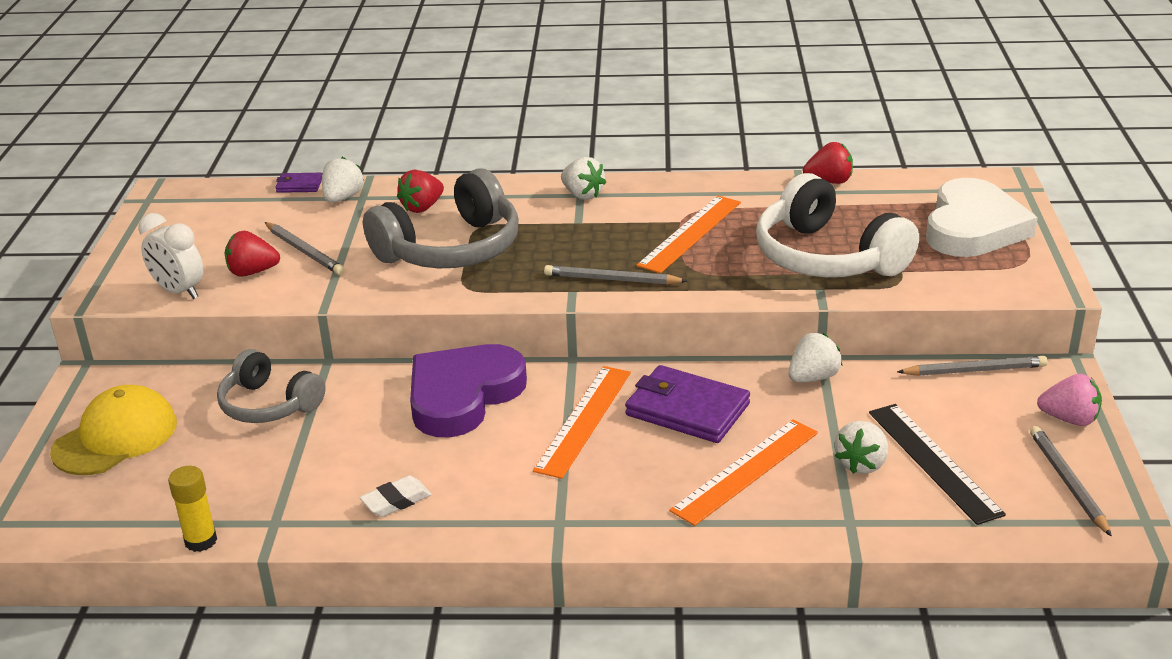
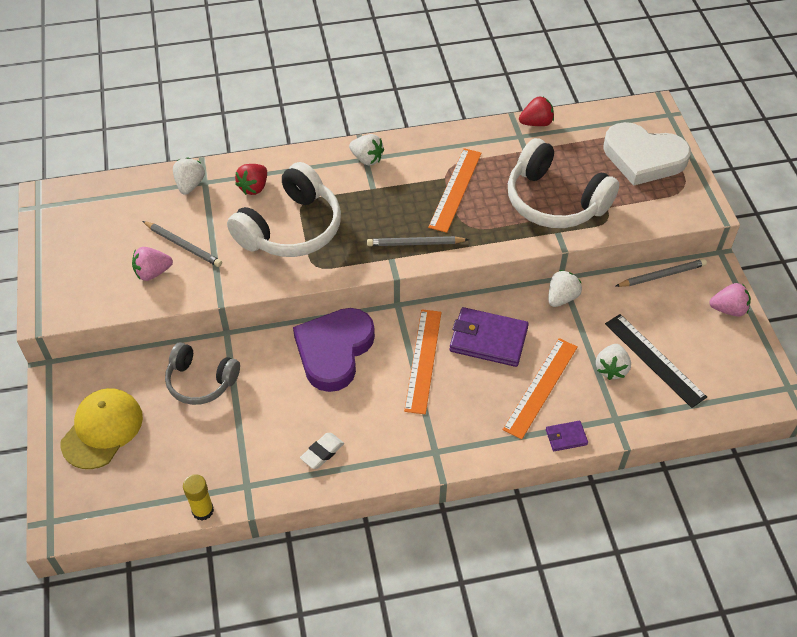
camera: 15 degrees left, 20 degrees up
white clock [138,213,203,299] -> none
red strawberry [225,231,280,277] -> pink strawberry [132,247,173,281]
purple wallet [275,173,322,193] -> purple wallet moved to [546,421,588,451]
grey headphones [363,168,519,268] -> white headphones [227,162,341,257]
white heart [926,178,1038,257] -> white heart turned 105 degrees clockwise [603,122,691,186]
grey pencil [1030,426,1112,537] -> none

